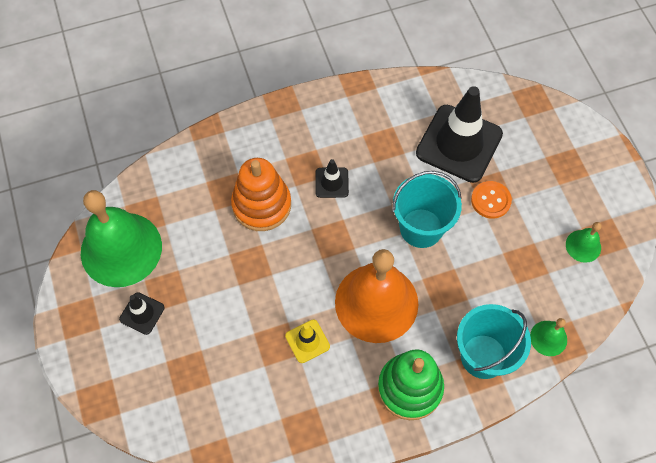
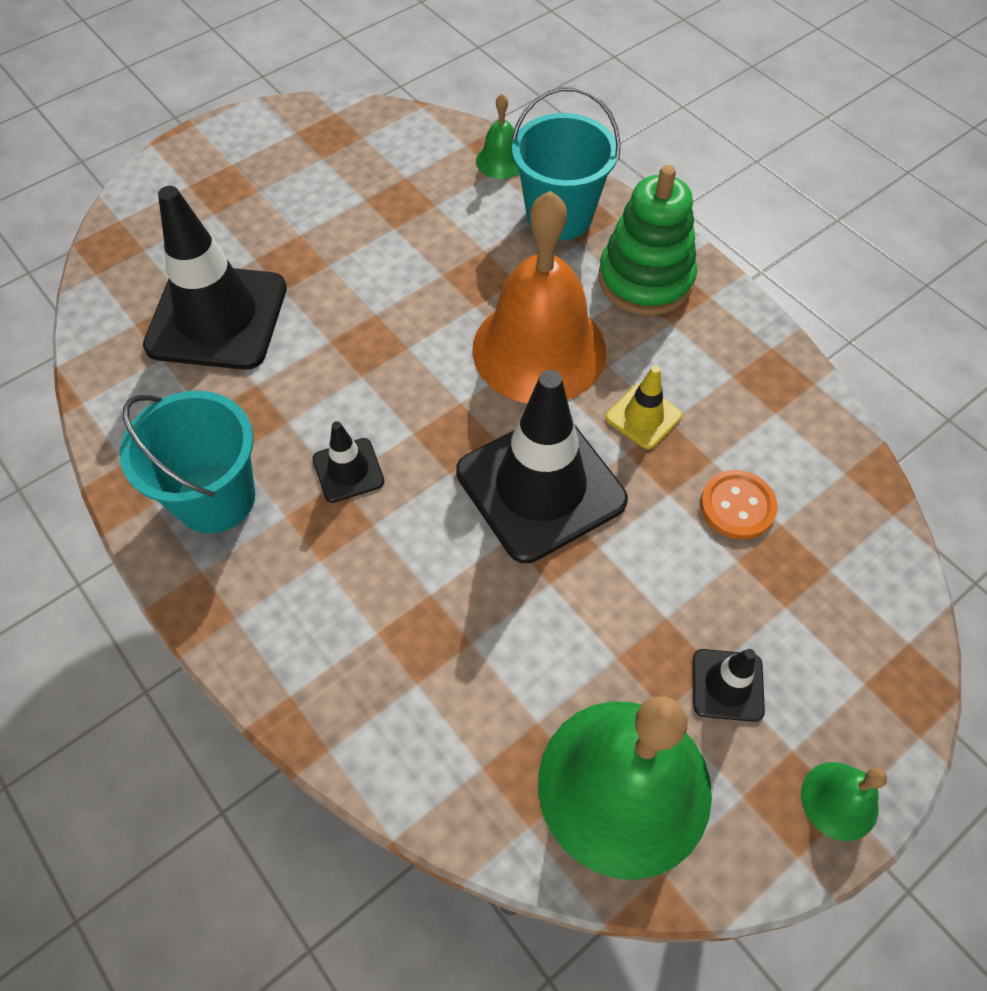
camera: 110 degrees left, 5 degrees down
orange stacking toy [231,158,291,231] -> none
turquoise bucket [392,171,462,248] -> turquoise bucket moved to [119,391,255,533]
orange button [471,181,512,219] -> orange button moved to [700,470,778,540]
green bell [566,222,602,263] -> green bell moved to [801,762,887,841]
none -> black traffic cone [456,370,628,563]

